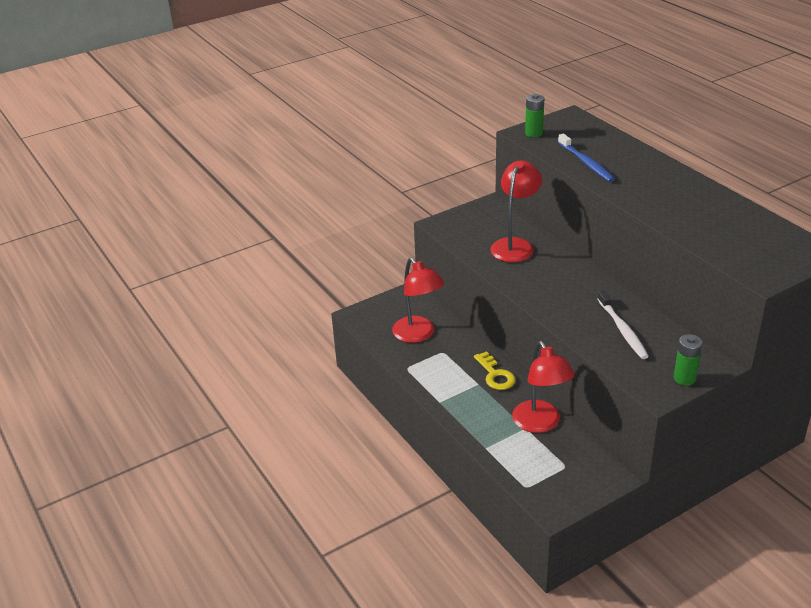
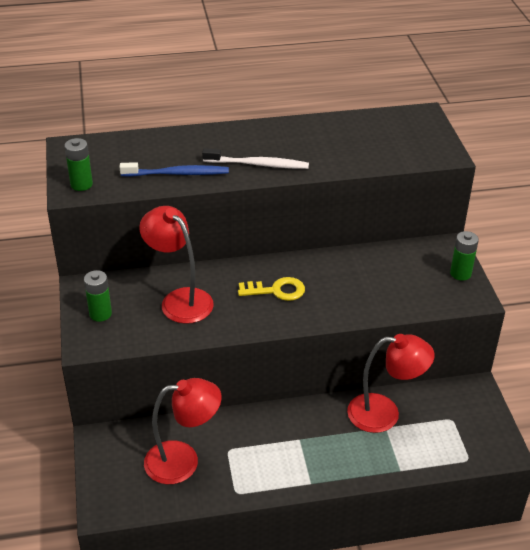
camera: 70 degrees left, 5 degrees up
yellow key [474,351,515,390] -> yellow key moved to [238,277,305,301]
white toothbrush [597,290,649,359] -> white toothbrush moved to [202,148,309,169]
none -> green battery [84,270,112,322]

